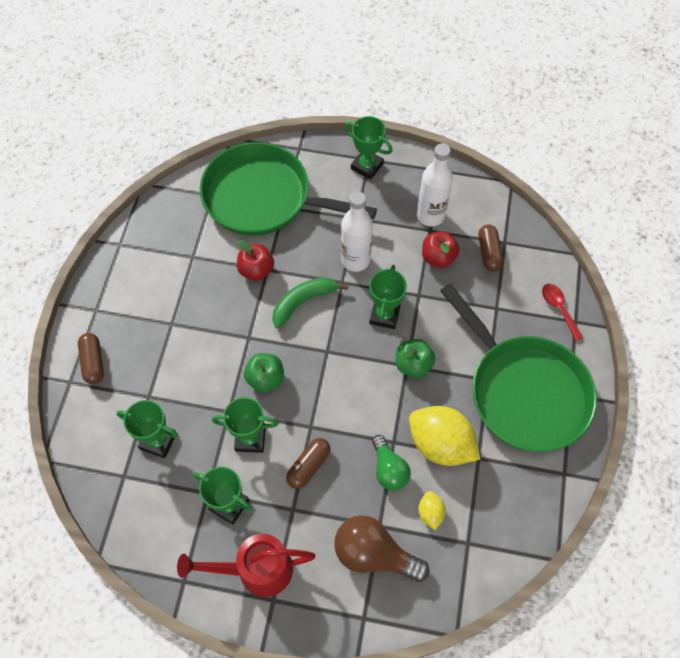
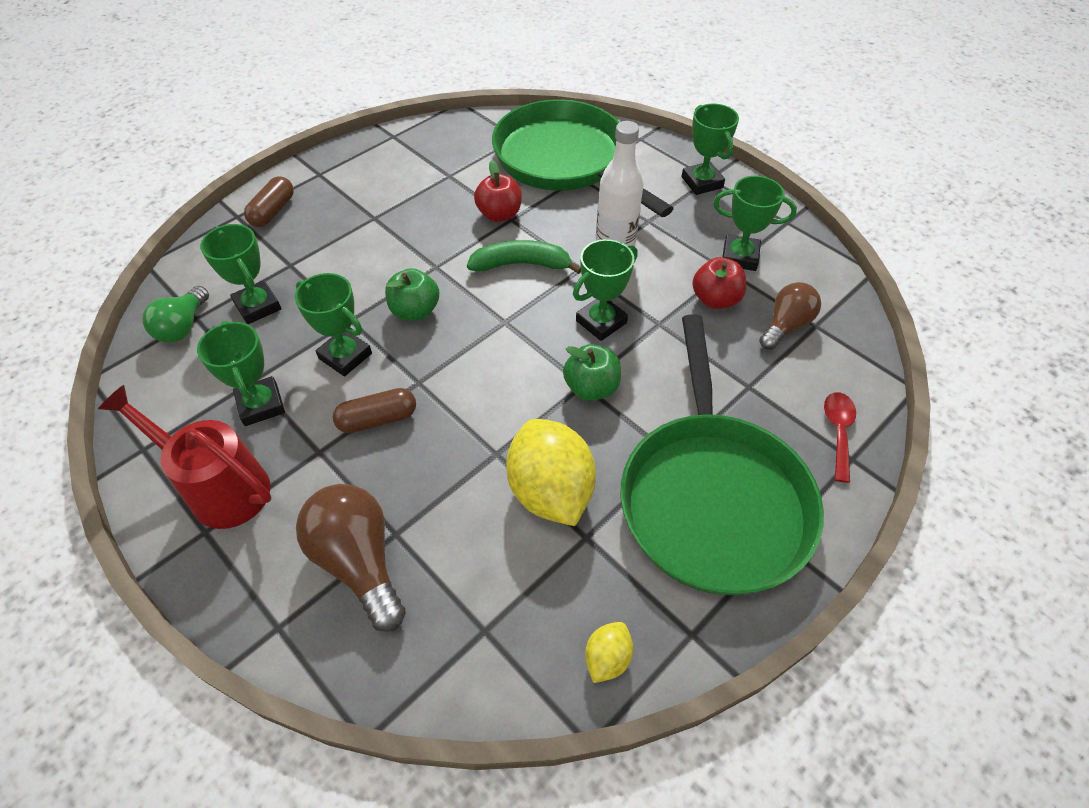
camera: 35 degrees right, 10 degrees down
green light bulb [372,435,411,491] -> green light bulb moved to [143,286,209,343]
white bottle [417,144,453,227] -> green trophy [713,176,797,271]
yellow lemon [418,491,446,530] -> yellow lemon moved to [585,622,633,683]
brown capsule [478,224,503,271] -> brown light bulb [759,282,821,350]

